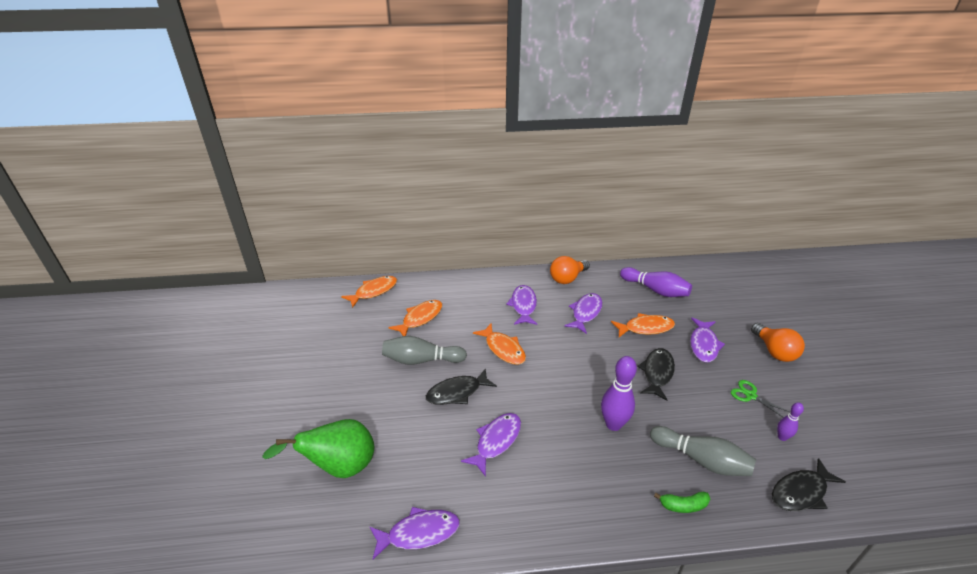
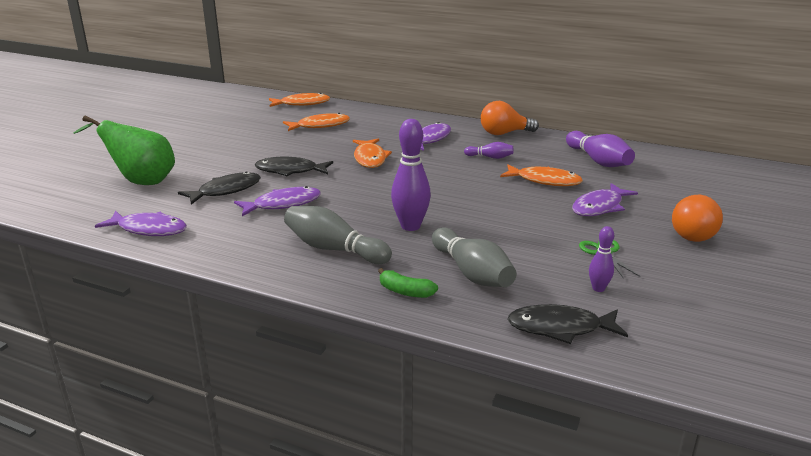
camera: 30 degrees right, 10 degrees down
grey bowling pin [382,336,467,365] -> grey bowling pin moved to [284,206,392,264]
purple fish [564,293,603,334] -> purple bowling pin [464,142,513,159]
black fish [637,348,675,401] -> black fish moved to [178,171,261,205]

